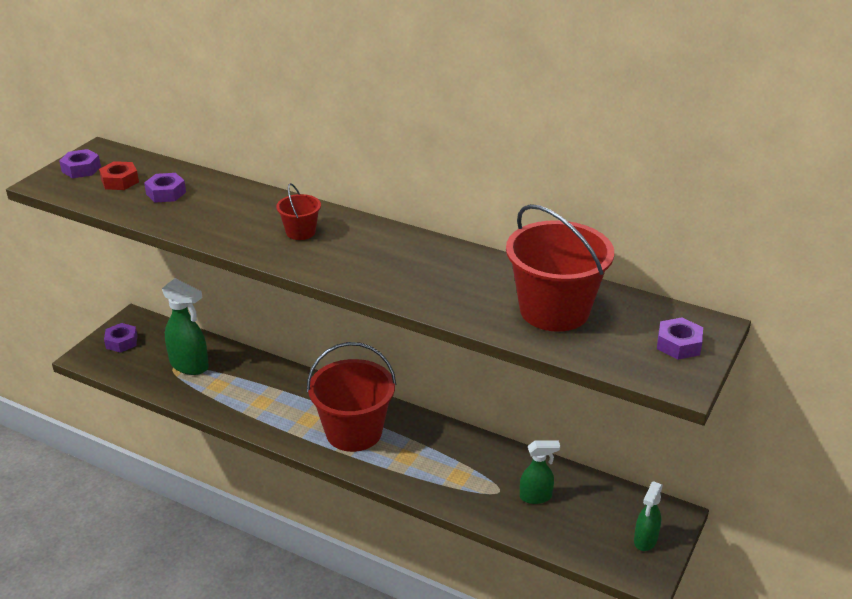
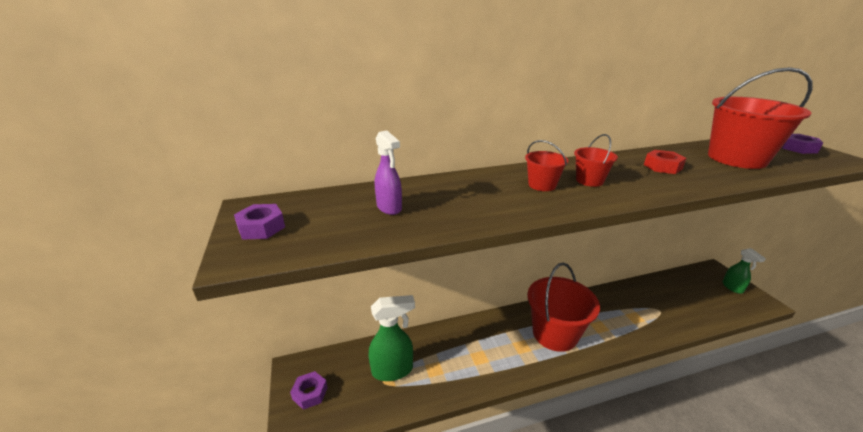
camera: 45 degrees left, 5 degrees down
red nut [99,161,139,190] -> red nut moved to [644,150,686,174]
purple nut [144,173,186,203] -> purple spray bottle [375,131,402,215]
green spray bottle [520,440,560,504] -> none
none -> red bucket [574,134,618,187]

